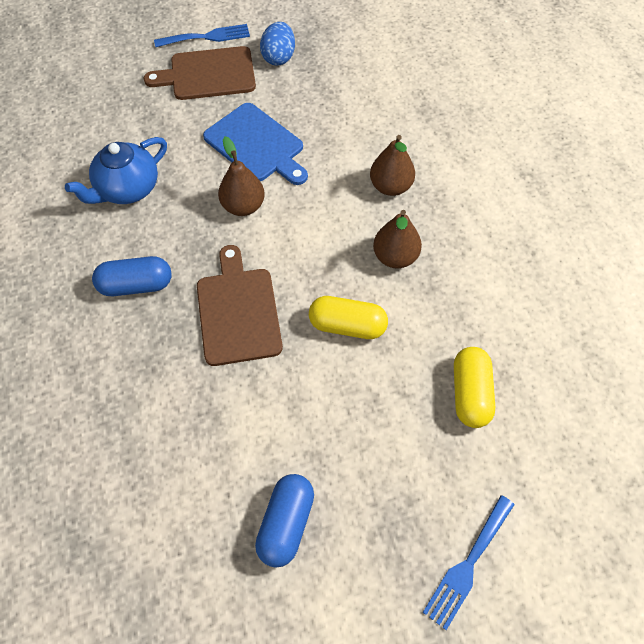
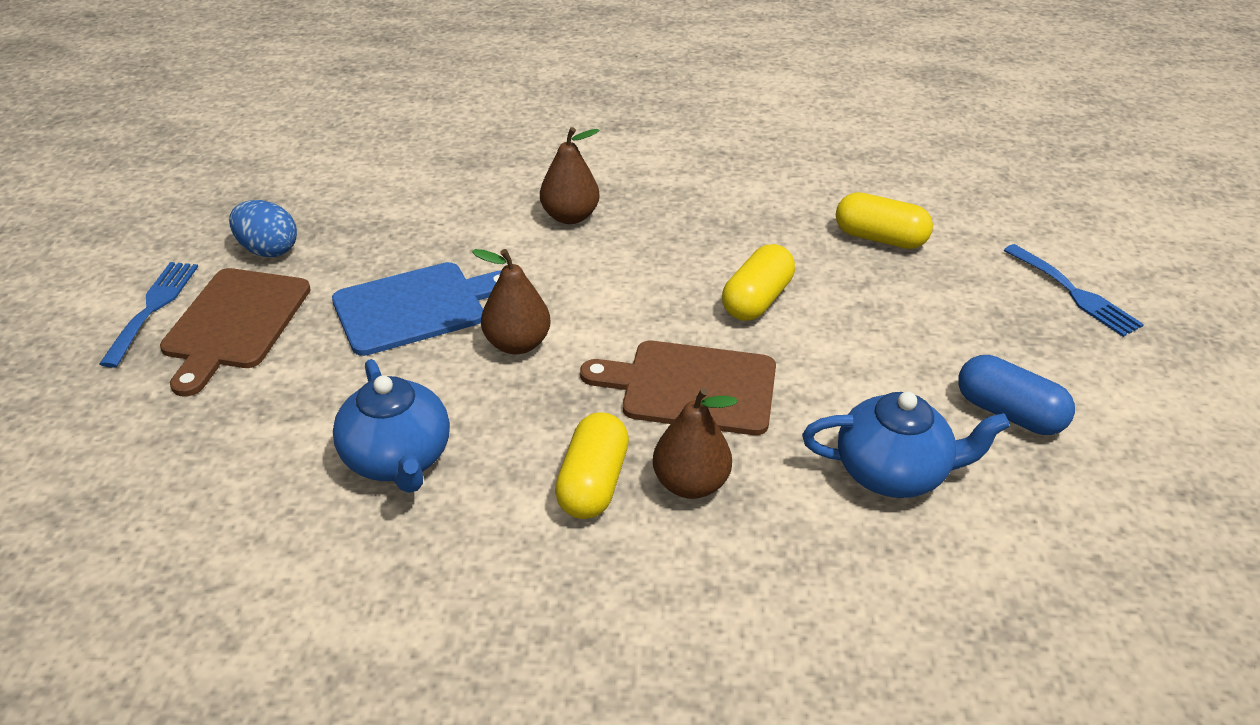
camera: 70 degrees left, 20 degrees down
blue capsule [92,256,172,296] -> yellow capsule [555,412,629,519]
brown pear [373,210,422,268] -> brown pear moved to [653,388,738,499]
none -> blue teapot [802,392,1010,498]

